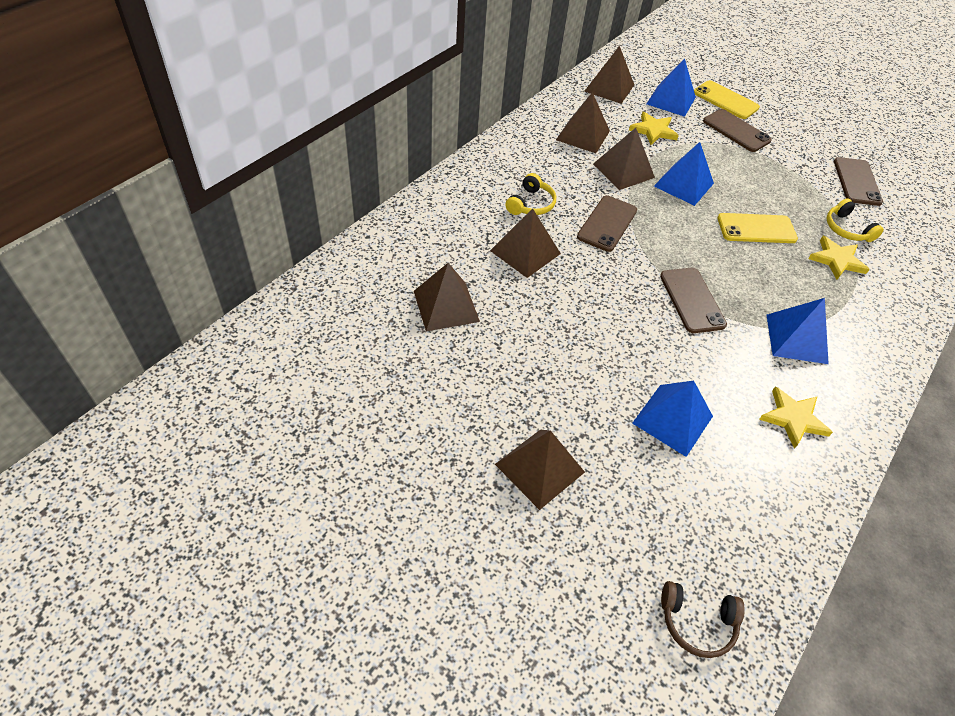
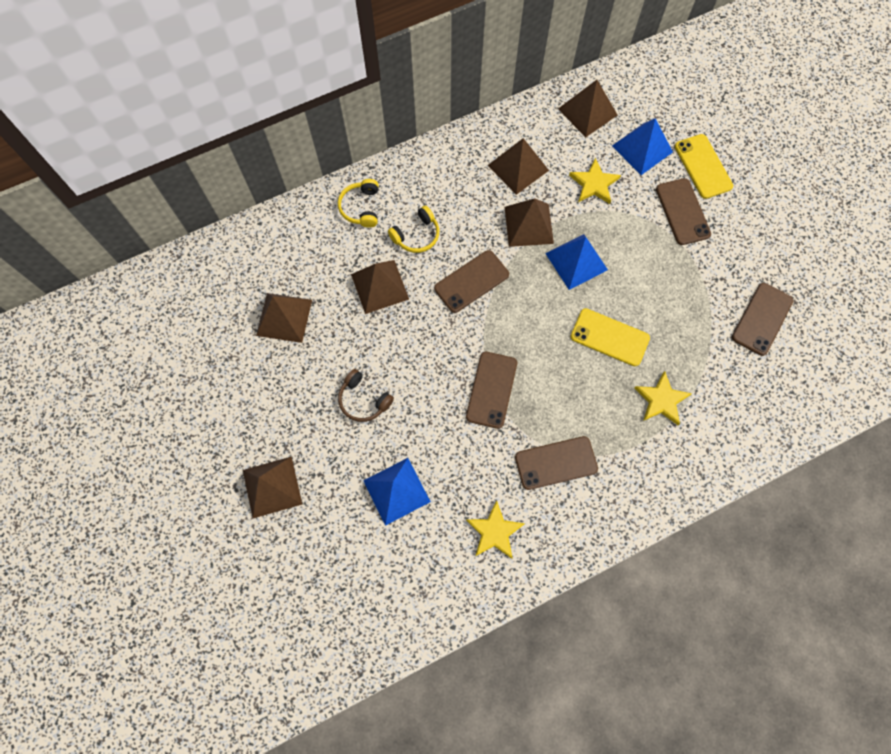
camera: 30 degrees right, 20 degrees up
brown headphones [661,581,745,658] -> brown headphones moved to [338,369,394,422]
blue pyramid [766,298,829,364] -> brown phone [515,436,598,490]
yellow headphones [827,198,884,242] -> yellow headphones moved to [338,179,379,228]

